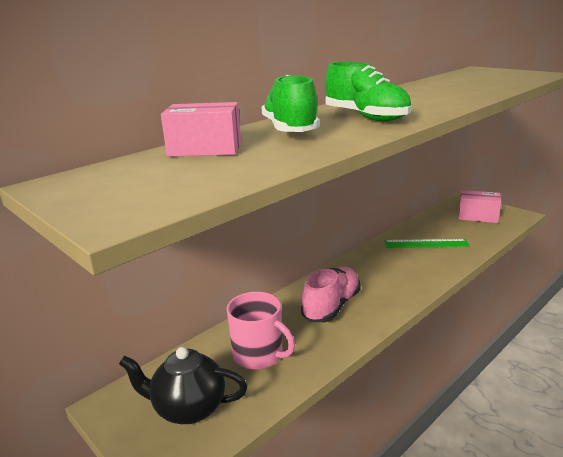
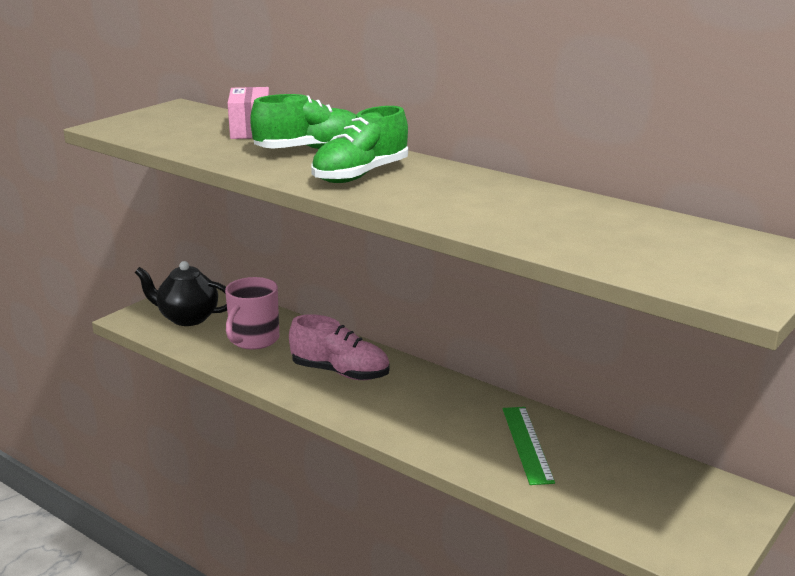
camera: 80 degrees right, 0 degrees up
black teapot [119,347,247,424] -> black teapot turned 75 degrees counterclockwise [135,261,227,326]
pink box [458,190,501,223] -> none

